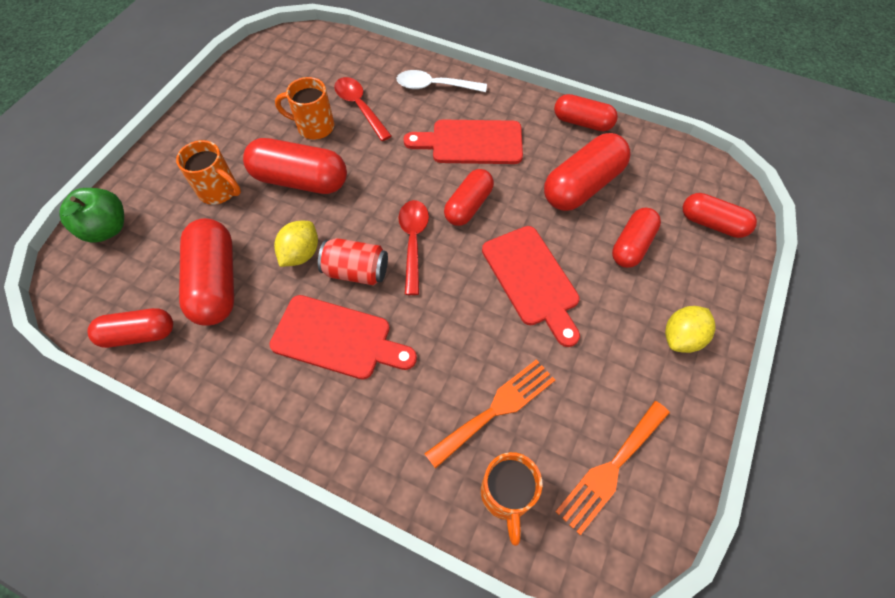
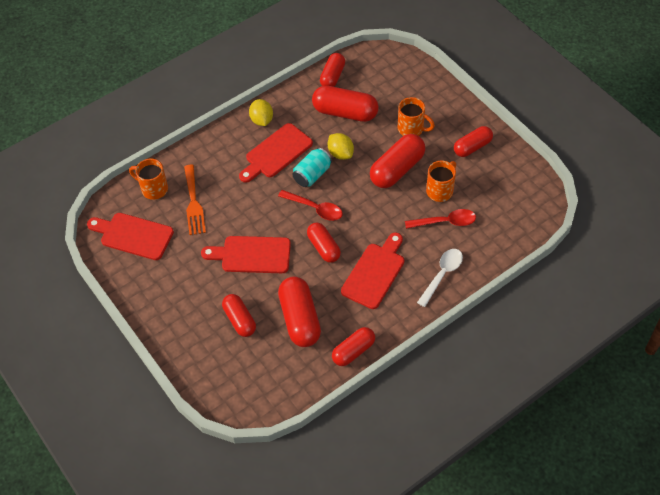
camera: 120 degrees right, 5 degrees down
green apple [59,188,124,243] -> none
orange mug [176,140,241,205] -> orange mug turned 120 degrees counterclockwise [398,97,435,136]
red can [318,238,388,286] -> turquoise can [292,148,332,187]
orange fork [555,401,670,535] -> red cutting board [87,213,174,260]
yellow lemon [665,306,716,353] -> yellow lemon moved to [249,99,273,126]
red capsule [683,193,757,238] -> red capsule moved to [454,126,493,157]

